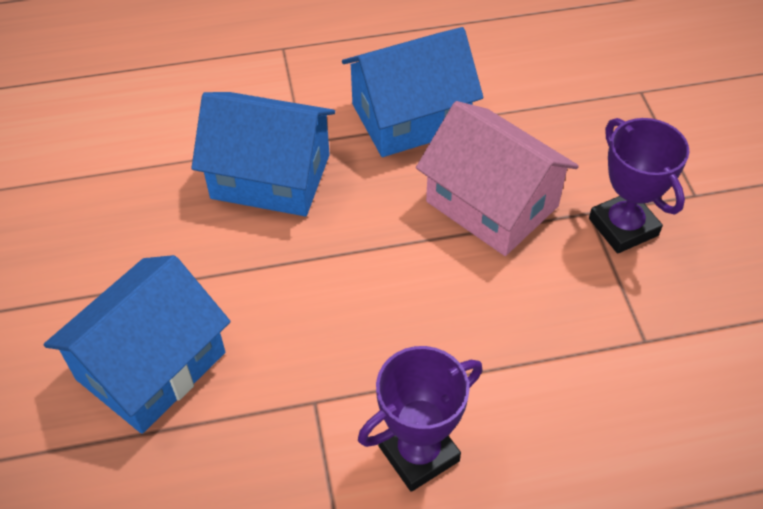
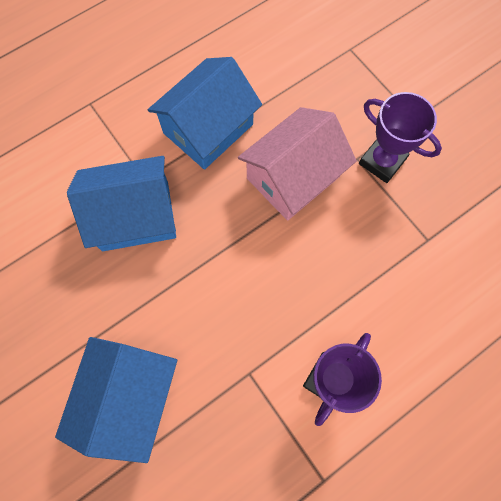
camera: 25 degrees left, 20 degrees up
pink house [416,101,579,256] -> pink house turned 60 degrees counterclockwise [238,107,357,221]

